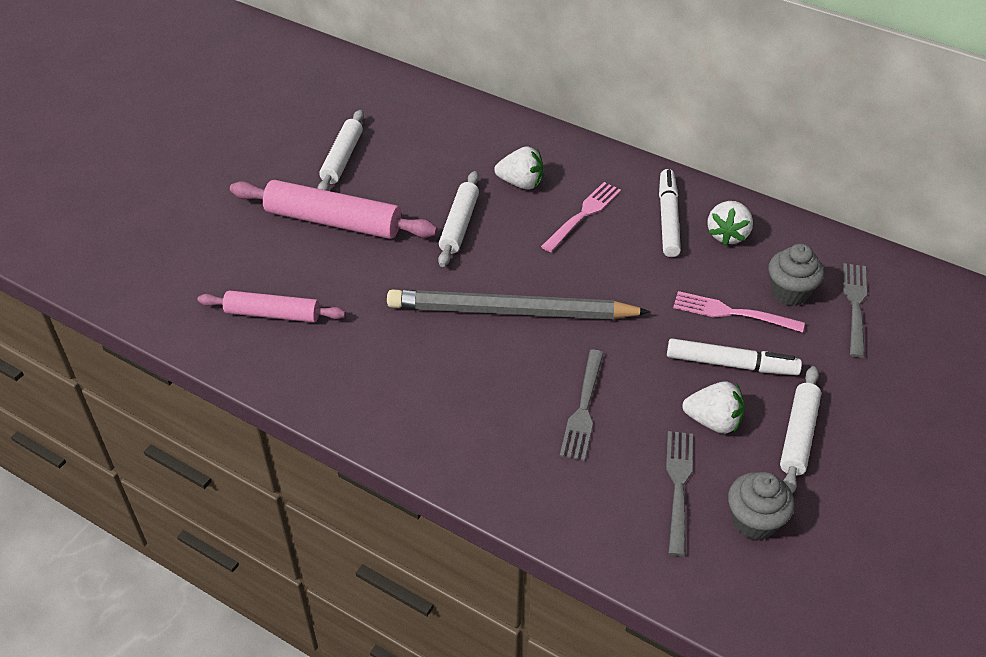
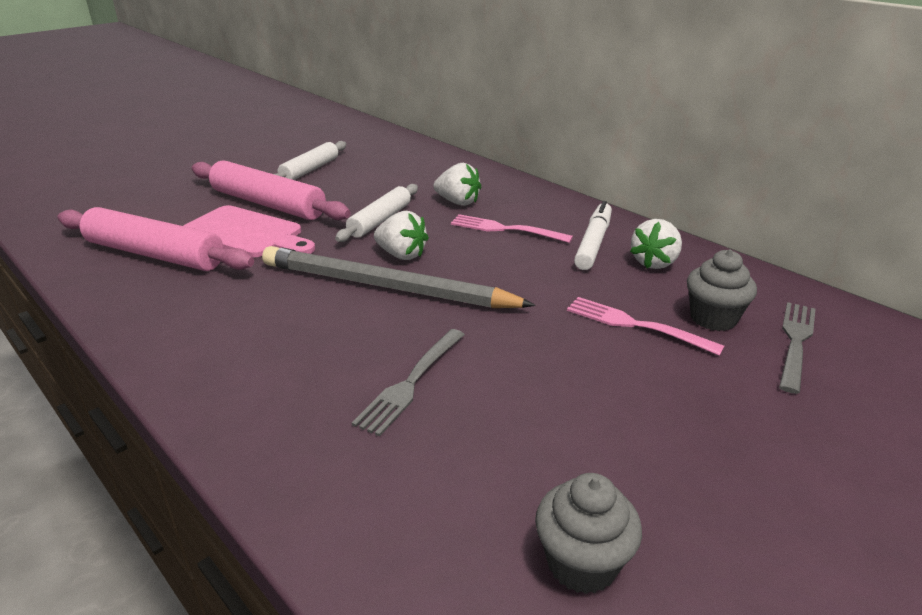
camera: 15 degrees right, 15 degrees down
pink rolling pin [198,291,346,323] -> pink rolling pin [57,207,254,271], size x1.58
pink fork [541,182,621,252] -> pink fork turned 120 degrees counterclockwise [451,214,573,243]
grey fork [666,431,693,556] -> none
white marker [667,338,802,375] -> none
white strawberry [682,381,745,434] -> white strawberry moved to [374,211,429,260]
white rolling pin [780,366,821,493] -> none
none -> pink cutting board [183,205,315,257]

